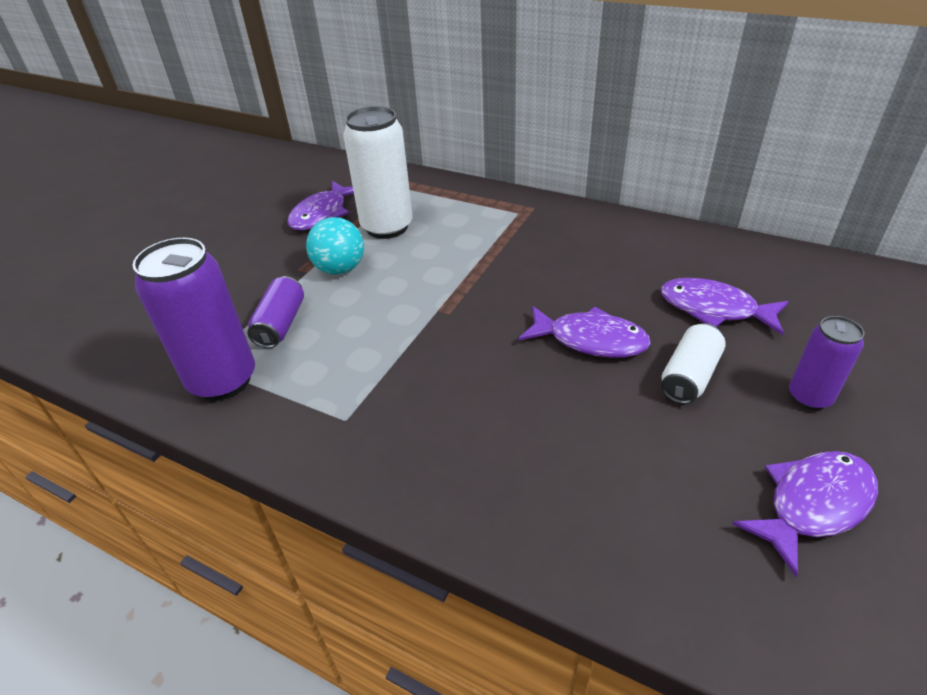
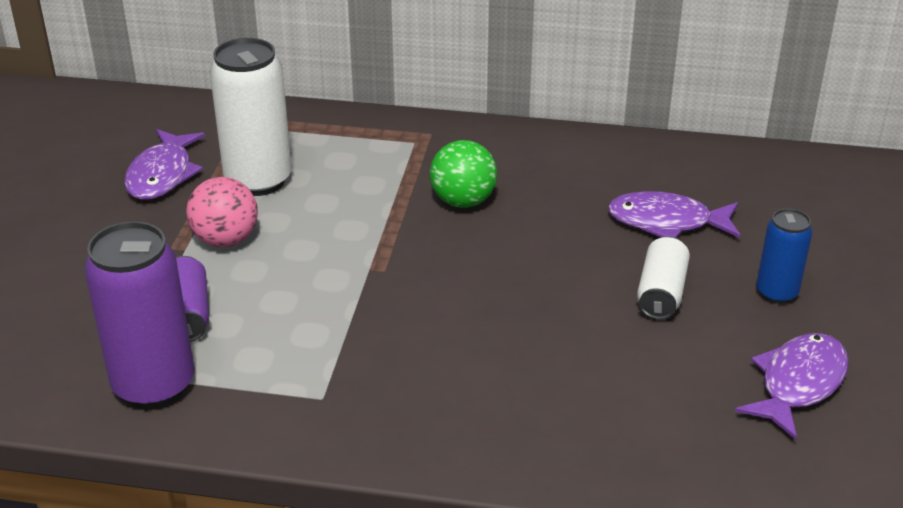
camera: 20 degrees left, 5 degrees down
turquoise ball [306,217,364,275] -> pink ball [186,177,258,247]
purple fish [519,306,651,358] -> none
purple can [789,316,865,410] -> blue can [756,208,812,304]
none -> green ball [430,140,497,208]

